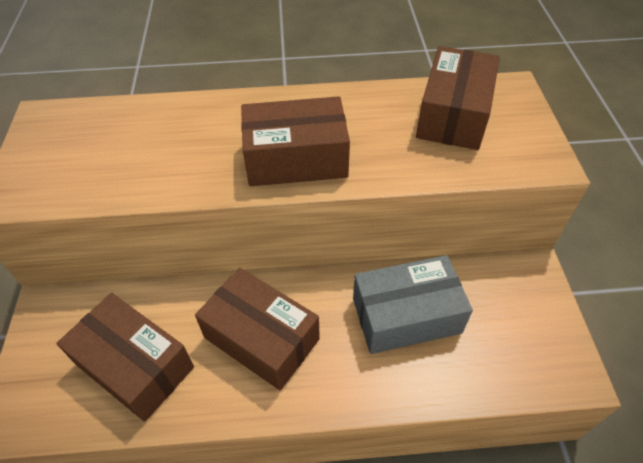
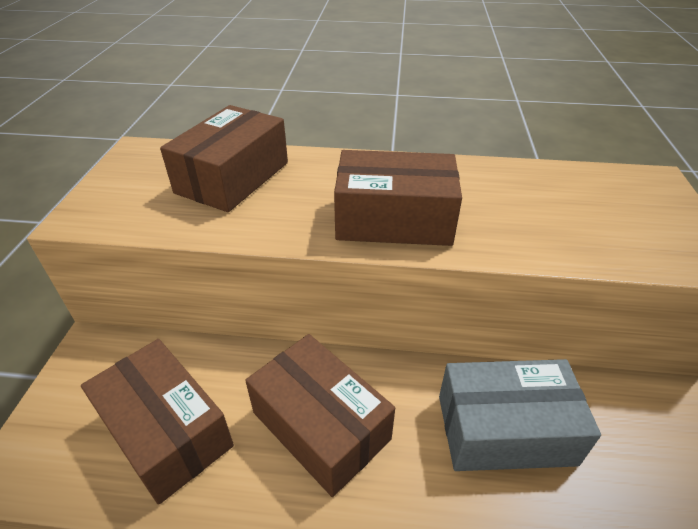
camera: 10 degrees right, 10 degrees down
brown box [416,46,500,150] -> brown box moved to [160,105,288,212]

